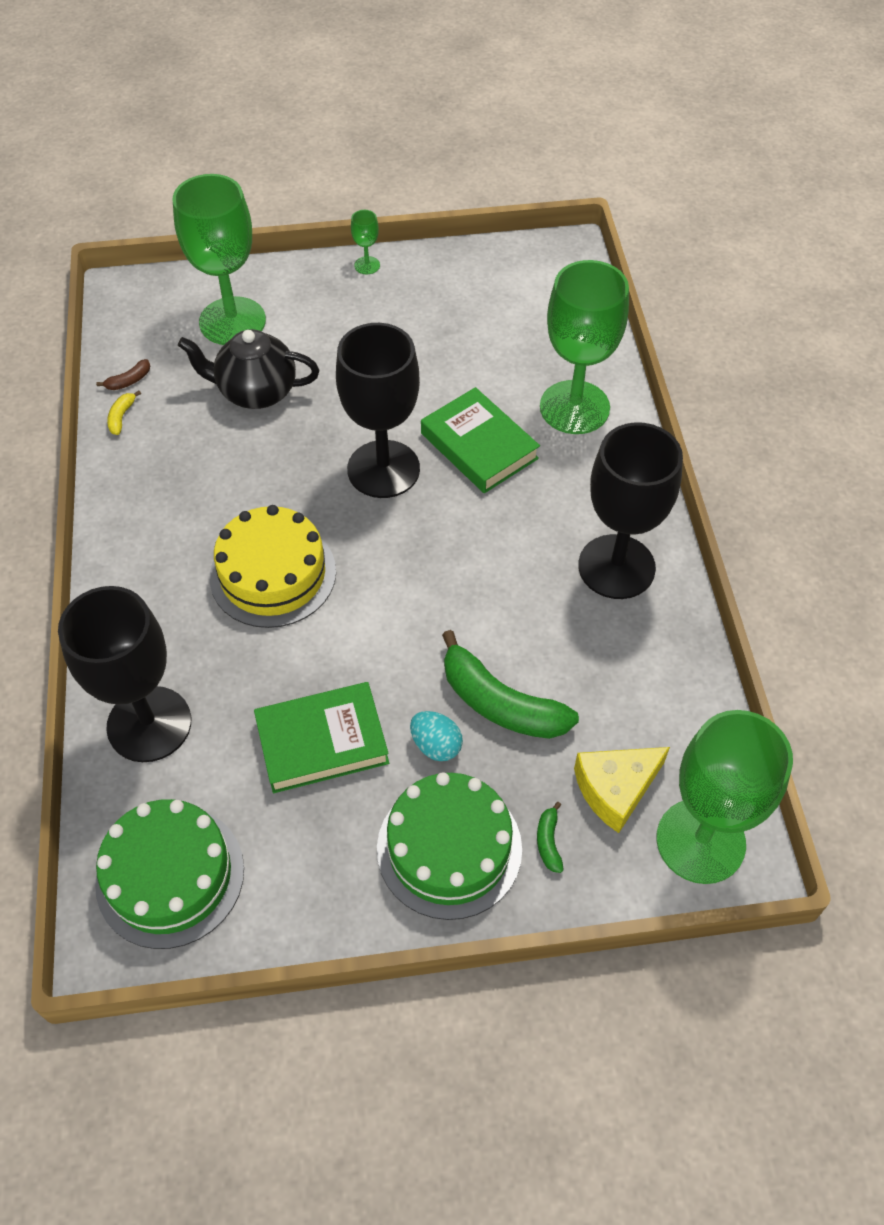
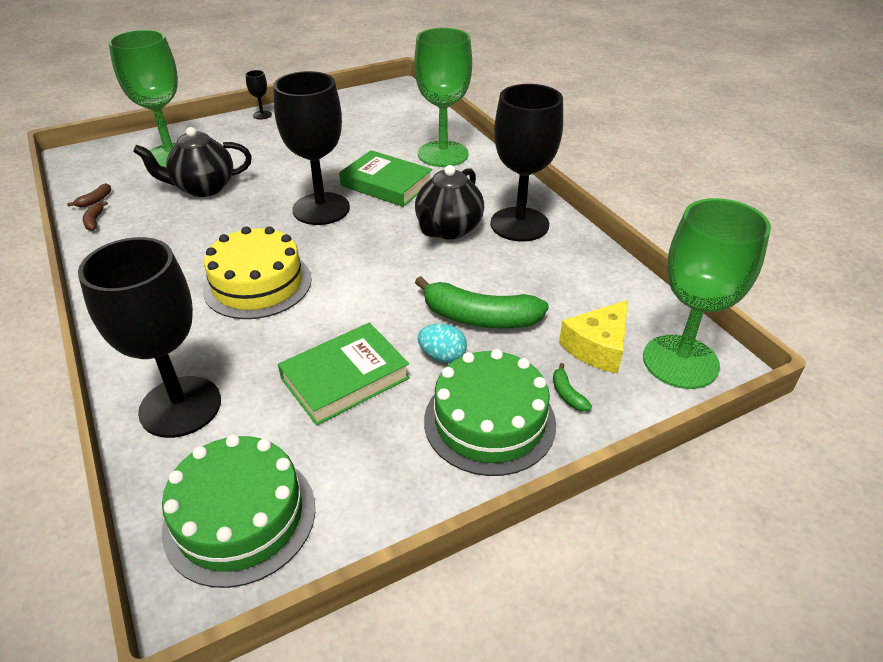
camera: 20 degrees left, 15 degrees down
yellow banana [107,391,141,435] -> brown banana [83,201,108,231]
green goblet [351,210,380,275] -> black goblet [246,70,272,120]
none -> black teapot [415,165,484,239]

